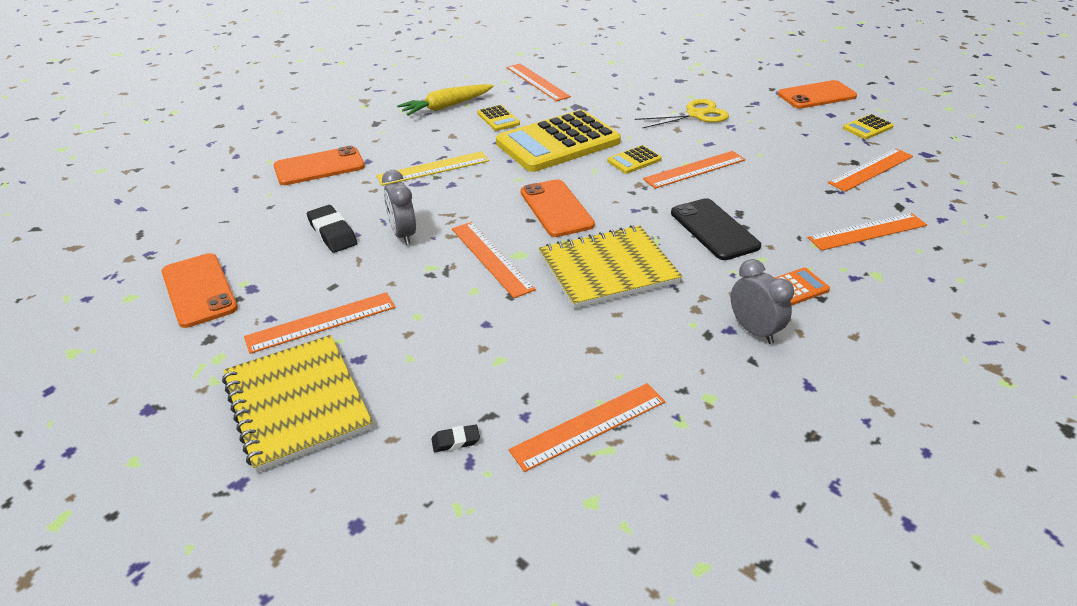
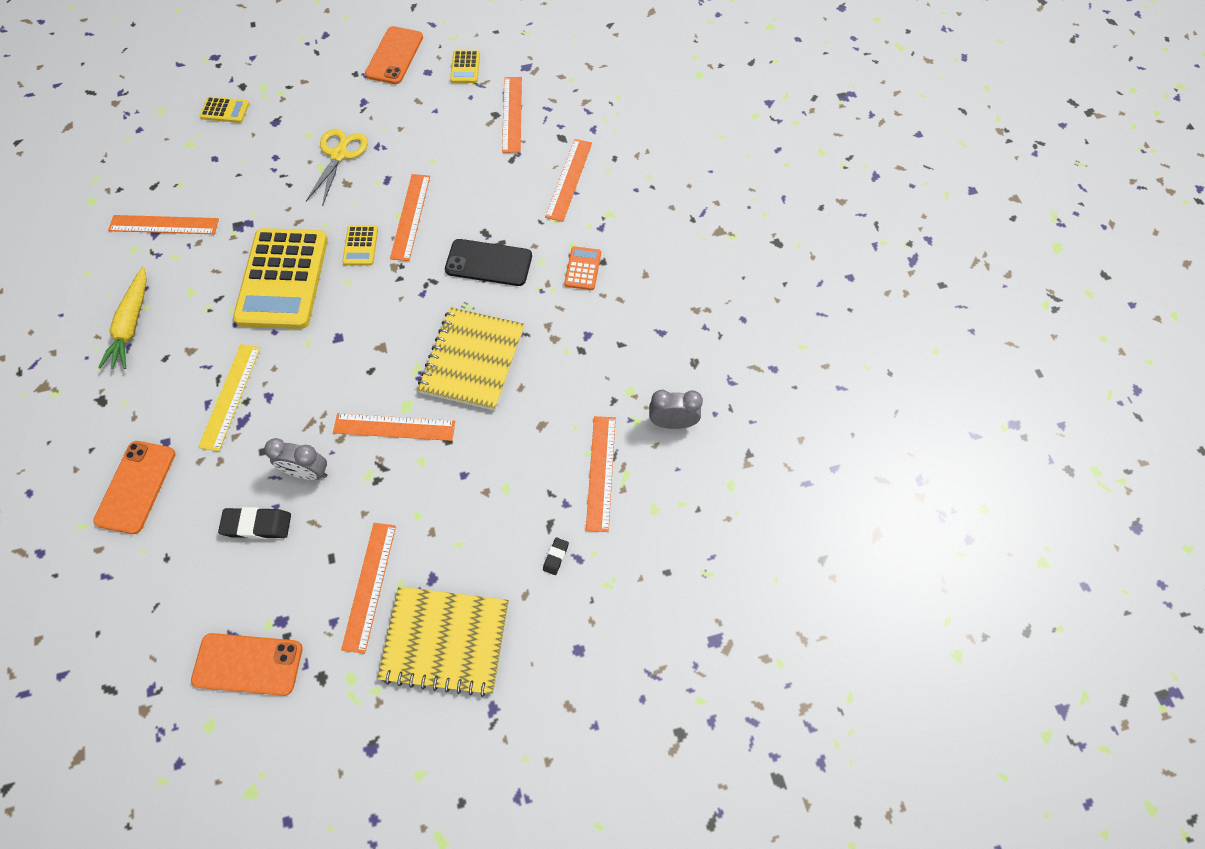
camera: 55 degrees left, 25 degrees up
yellow calculator [477,105,520,131] -> yellow calculator moved to [200,97,249,123]
orange phone [521,179,595,237] -> none
grey clock [731,259,794,344] -> grey clock moved to [649,390,703,429]

